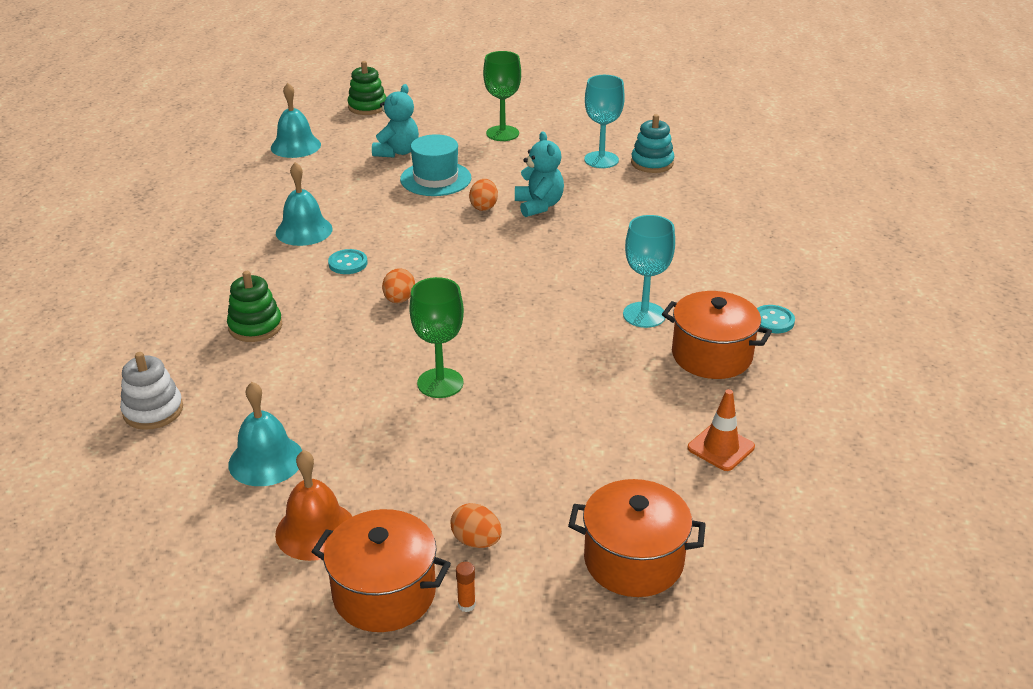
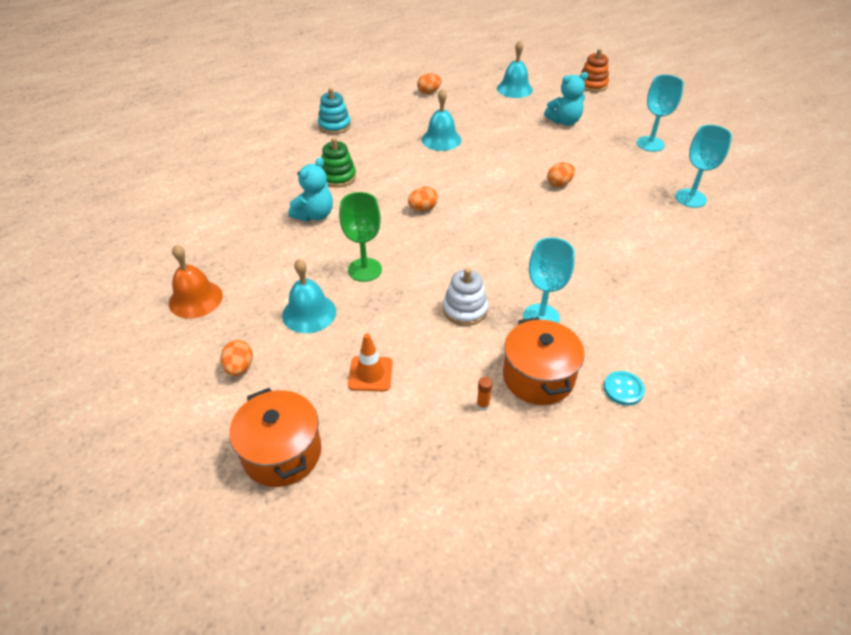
camera: 50 degrees right, 10 degrees up
white stacking toy [120,352,183,430] -> white stacking toy moved to [443,268,488,326]
turquoise bell [228,382,302,486] -> turquoise bell moved to [282,259,336,333]
orange pot [312,509,451,632] -> none
turquoise button [328,249,368,274] -> none
green stacking toy [347,61,387,115] -> orange stacking toy [580,49,609,92]
turquoise hat [400,134,471,196] -> none
orange glue stick [456,562,476,612] -> orange glue stick moved to [477,377,492,411]
green goblet [483,51,521,141] -> turquoise goblet [637,75,684,152]
turquoise teddy bear [515,131,564,217] -> turquoise teddy bear moved to [288,157,333,221]
turquoise stacking toy [631,114,674,173] -> turquoise stacking toy moved to [318,88,351,134]
orange traffic cone [687,389,755,471] -> orange traffic cone moved to [348,333,393,392]
none -> orange egg [417,73,442,94]

